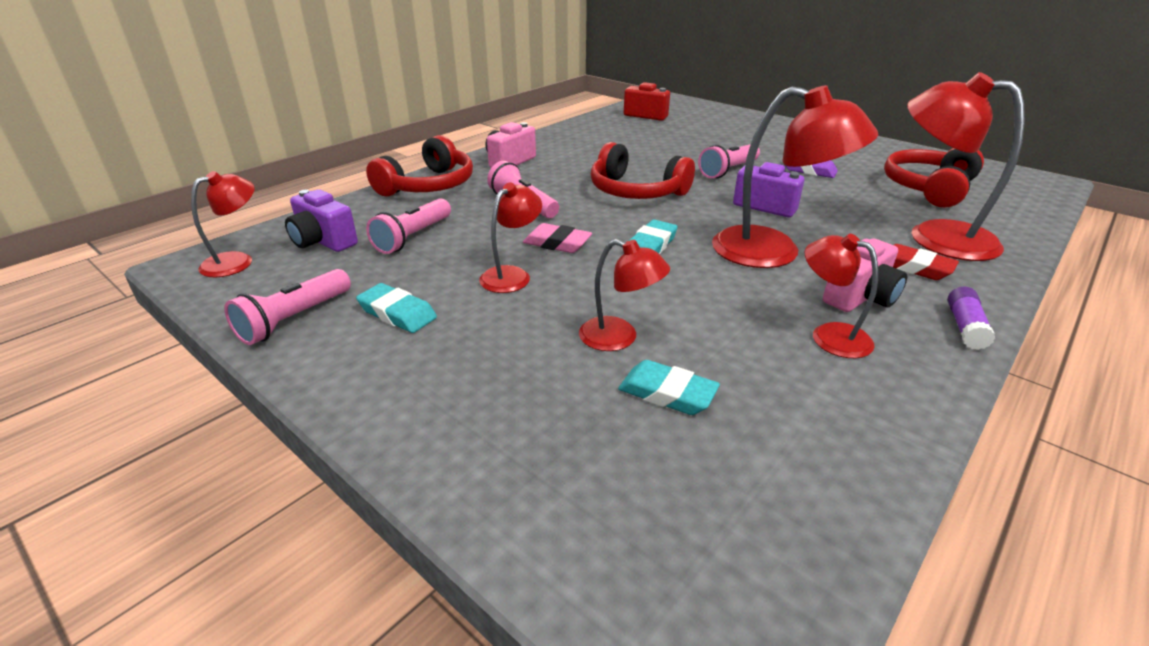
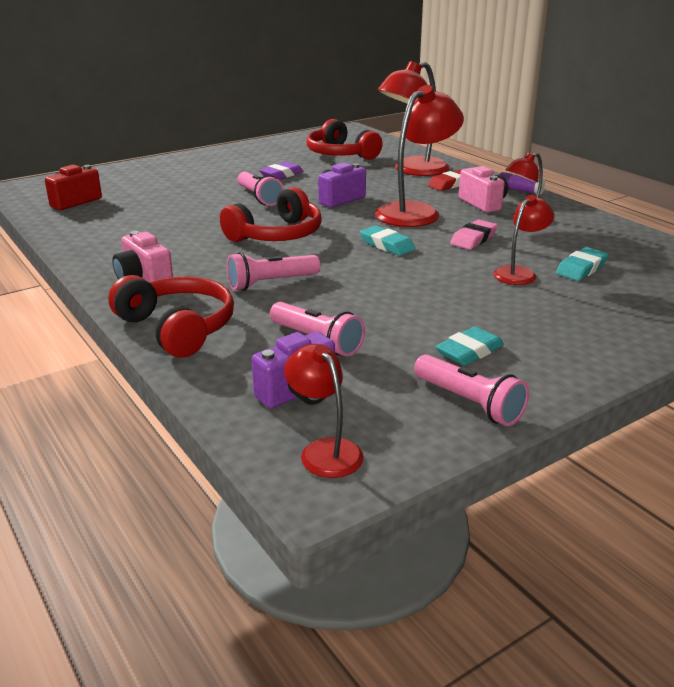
camera: 75 degrees left, 5 degrees down
red lamp [479,182,542,293] -> none
pink eraser [523,223,592,253] -> pink eraser moved to [450,220,498,250]

